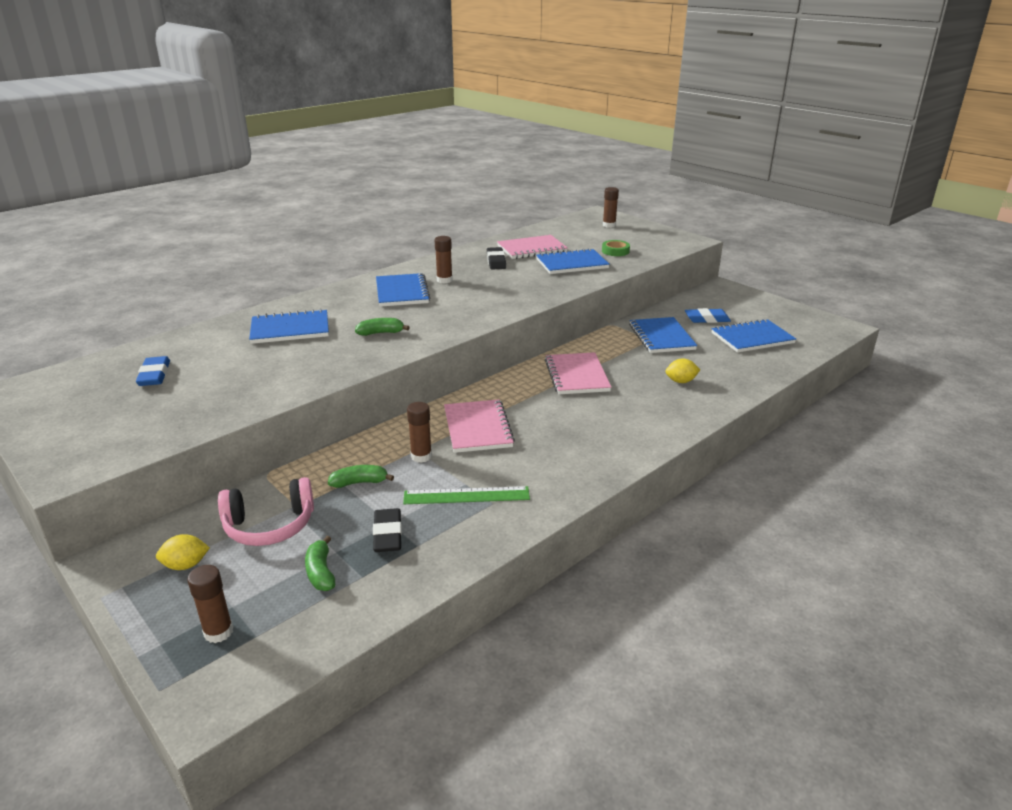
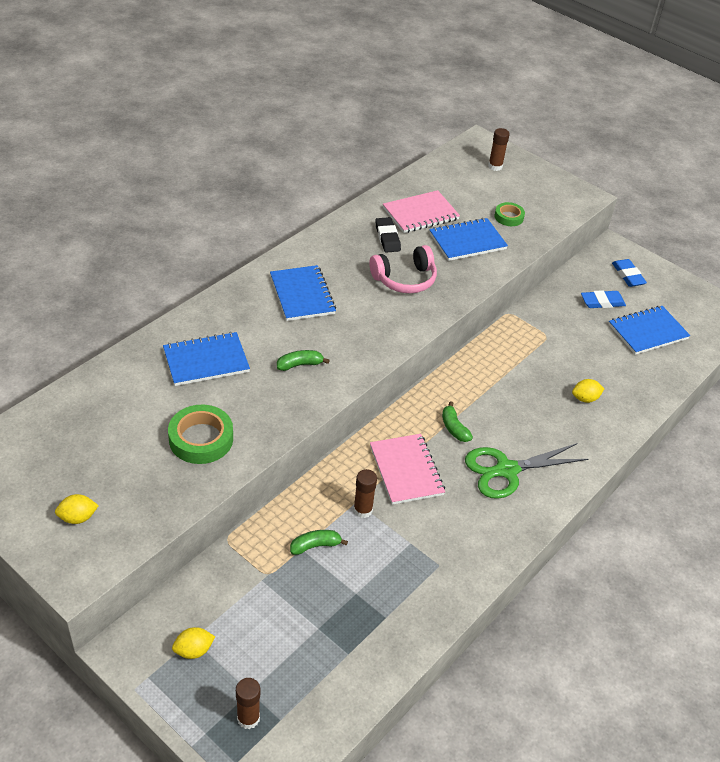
camera: 10 degrees left, 15 degrees up
blue eraser [136,356,170,386] -> blue eraser moved to [612,259,647,287]
pink headphones [218,477,314,546] -> pink headphones moved to [369,245,437,293]
green banana [305,536,335,591] -> green banana moved to [442,401,473,442]
black eraser [373,508,402,552] -> none
green ruler [403,486,530,504] -> none
brown glue stick [435,236,453,284] -> none
pink notebook [545,352,611,394] -> none
blue notebook [629,317,697,353] -> none
none -> yellow lemon [55,494,99,524]
none -> green tape [168,405,233,464]
none -> green scissors [465,443,588,499]

